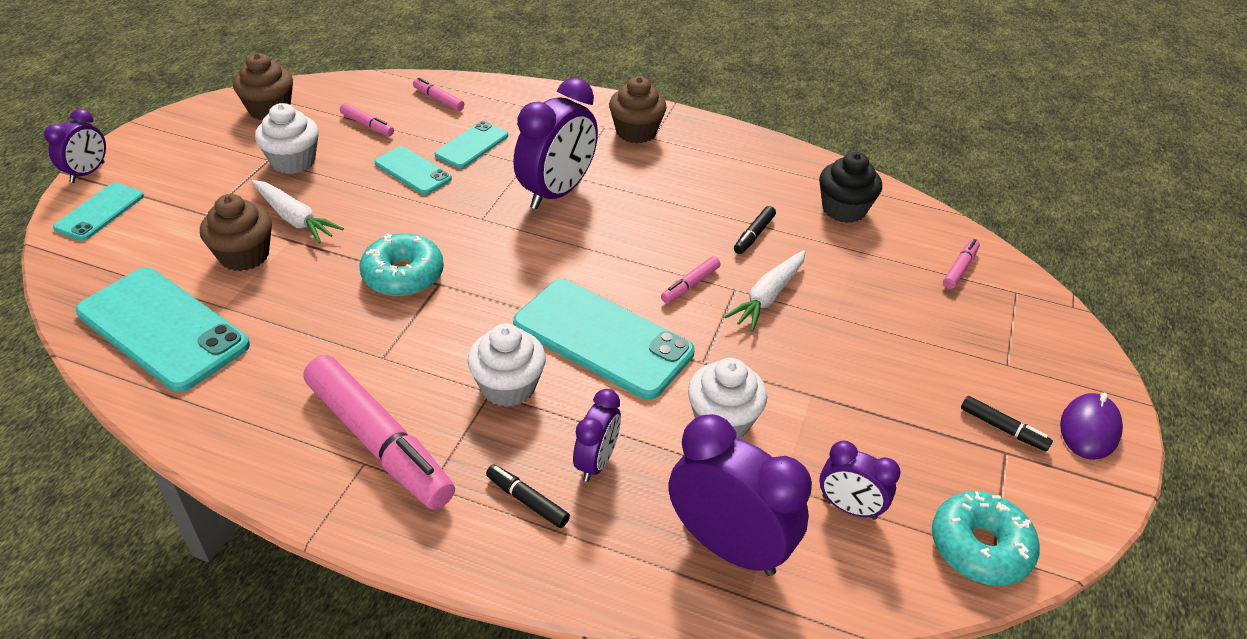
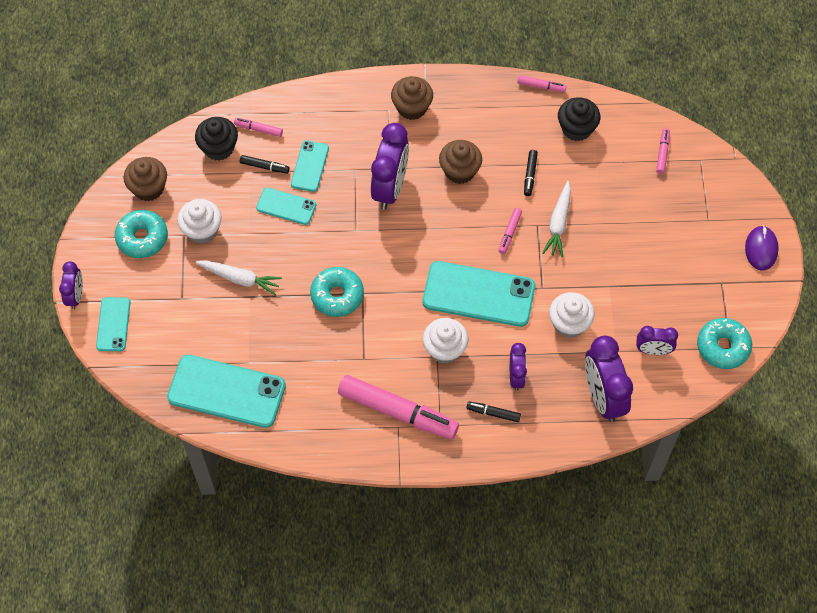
camera: 20 degrees left, 20 degrees up
brown cupcake [200,194,272,271] -> brown cupcake moved to [439,140,482,184]
pink marker [340,103,394,136] -> pink marker moved to [517,75,567,92]
purple clock [669,414,812,576] -> purple clock turned 120 degrees counterclockwise [585,336,633,422]
black marker [961,396,1053,452] -> black marker moved to [240,155,290,174]
none -> turquoise donut [115,210,168,258]
none -> black cupcake [195,117,238,161]

